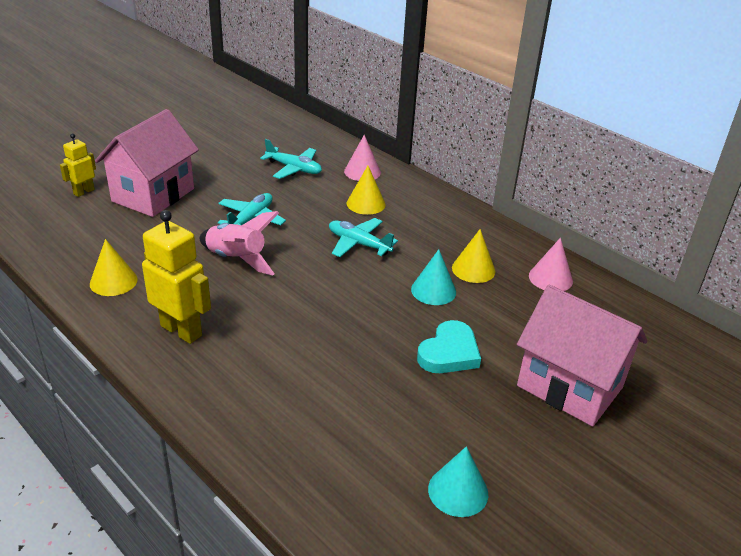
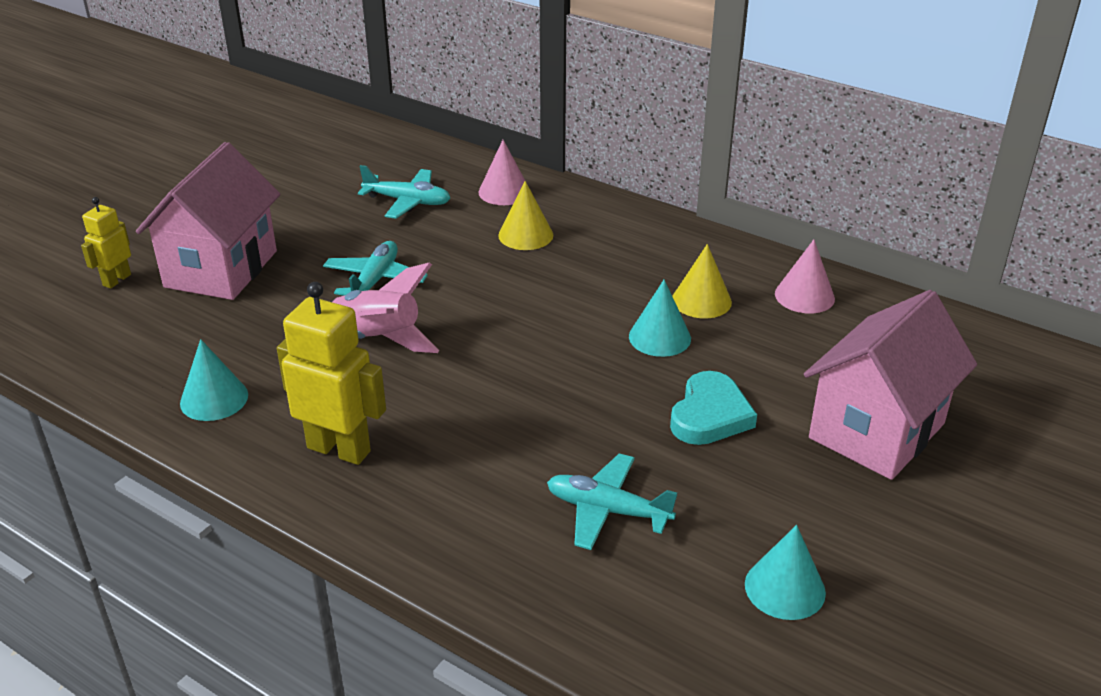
camera: 10 degrees left, 0 degrees up
yellow cone [90,239,138,296] -> turquoise cone [180,339,248,421]
turquoise plane [329,218,398,257] -> turquoise plane moved to [547,453,677,550]
pink house [517,285,647,426] -> pink house turned 75 degrees counterclockwise [804,290,977,480]

